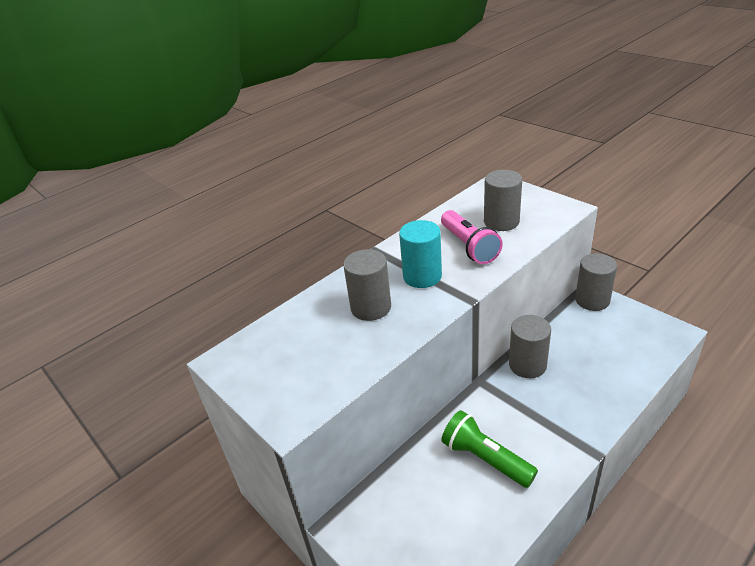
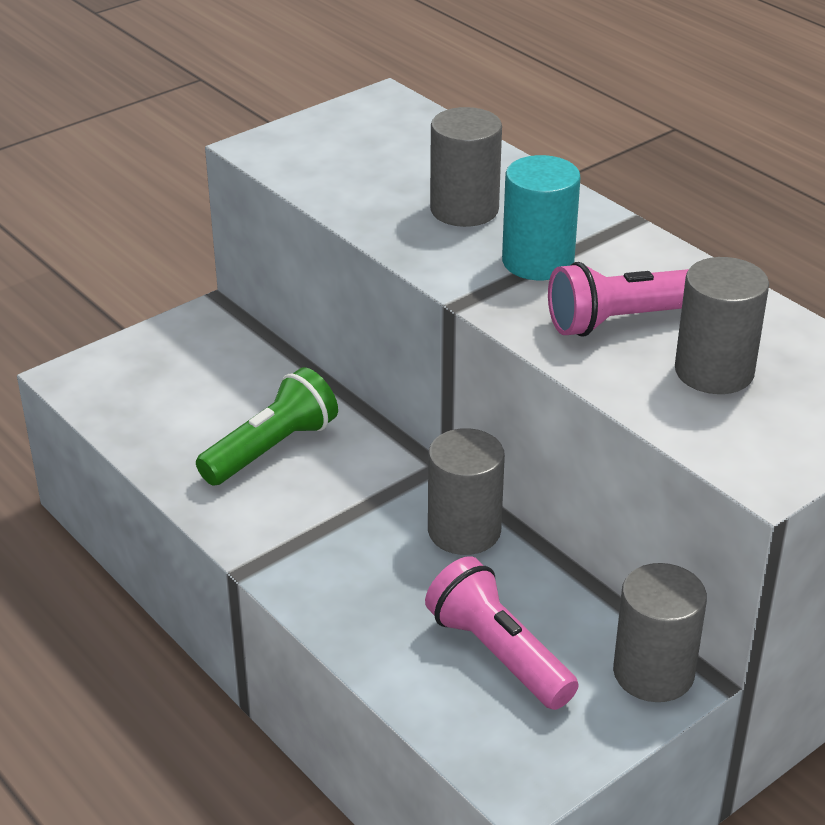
camera: 90 degrees right, 0 degrees up
none -> pink flashlight [425,556,579,710]

